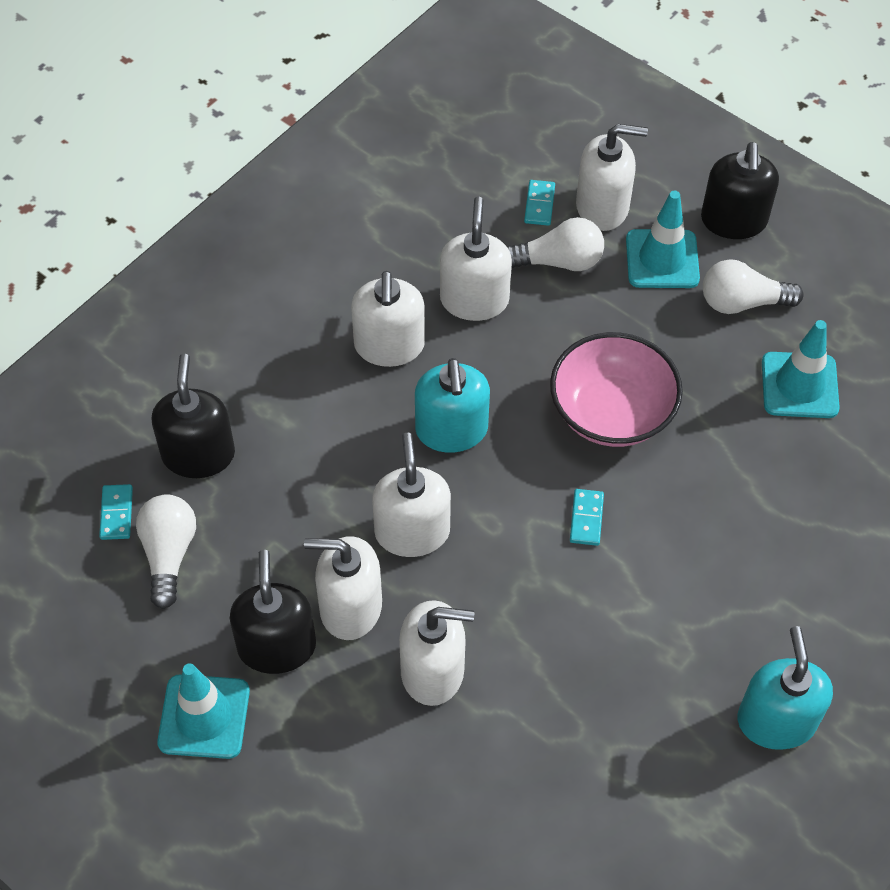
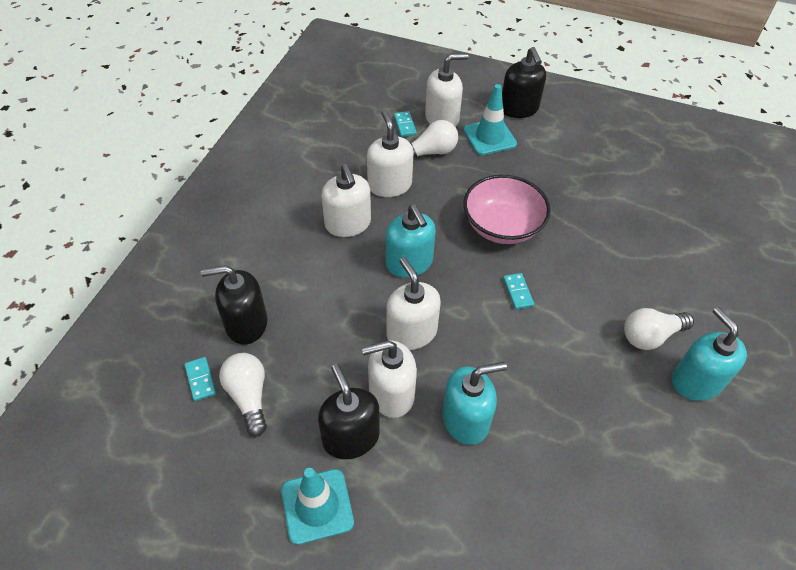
camera: 20 degrees left, 5 degrees down
black soap dispenser [152,354,235,478] -> black soap dispenser turned 75 degrees counterclockwise [201,265,267,345]
white soap dispenser [399,600,474,706] -> turquoise soap dispenser [442,362,507,445]
white light bulb [703,259,803,314] -> white light bulb moved to [624,308,694,350]
turquoise traffic cone [762,320,840,418] -> none

